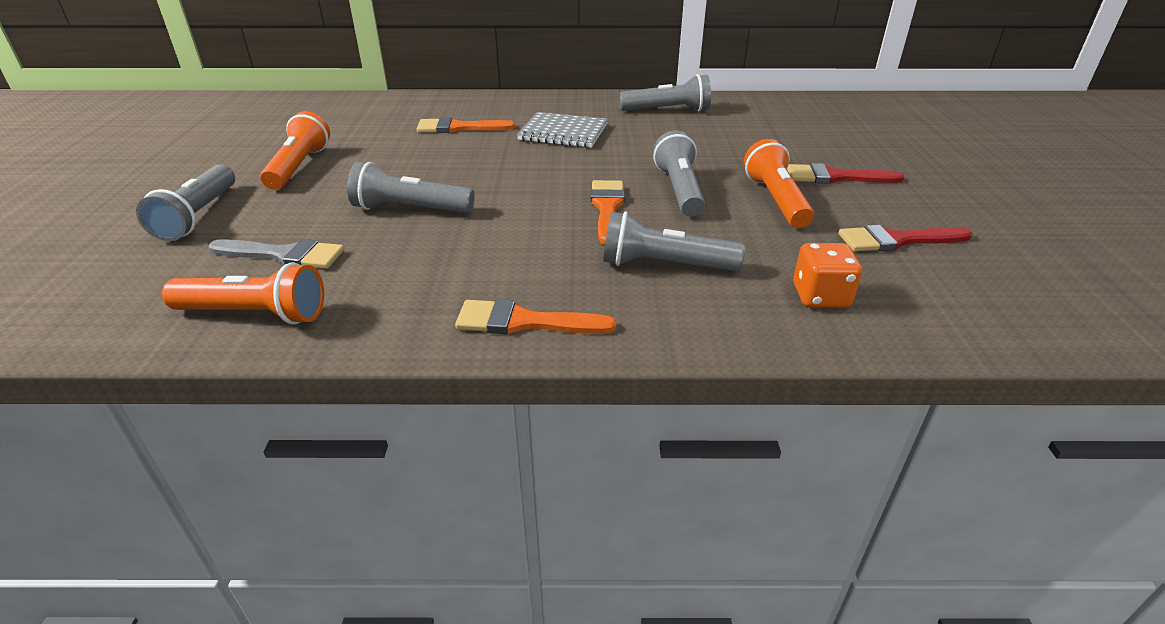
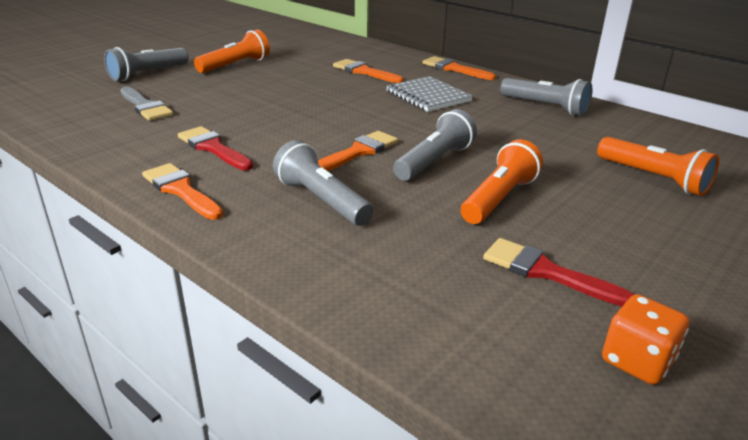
camera: 40 degrees right, 5 degrees down
orange flashlight [162,263,324,324] -> orange flashlight moved to [597,137,719,196]
grey flashlight [347,162,474,213] -> none
red brush [787,163,905,184] -> red brush moved to [178,126,253,170]
orange dice [793,243,862,307] -> orange dice moved to [602,294,689,385]
none -> orange brush [422,56,496,80]

